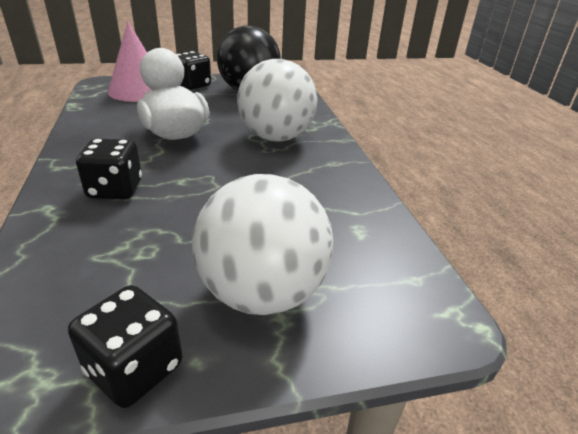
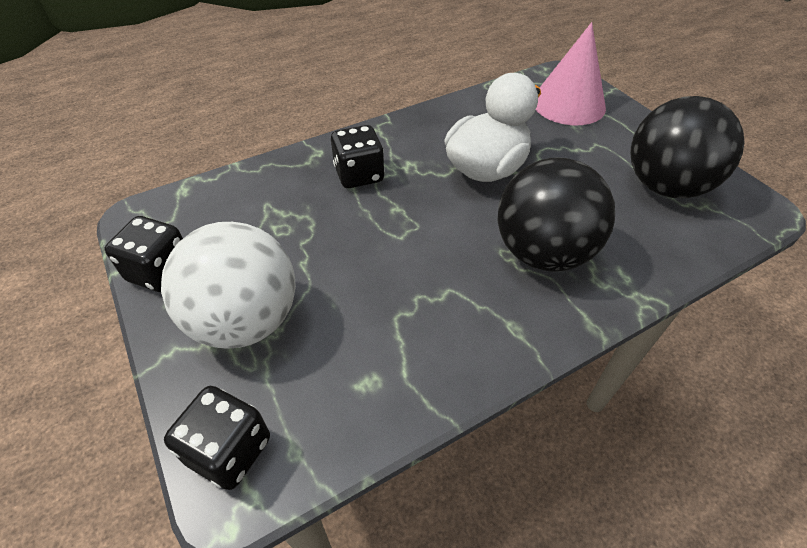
camera: 75 degrees right, 15 degrees up
black dice [176,51,211,90] -> black dice moved to [164,386,270,490]
white ball [237,59,317,142] -> black ball [498,157,615,272]

